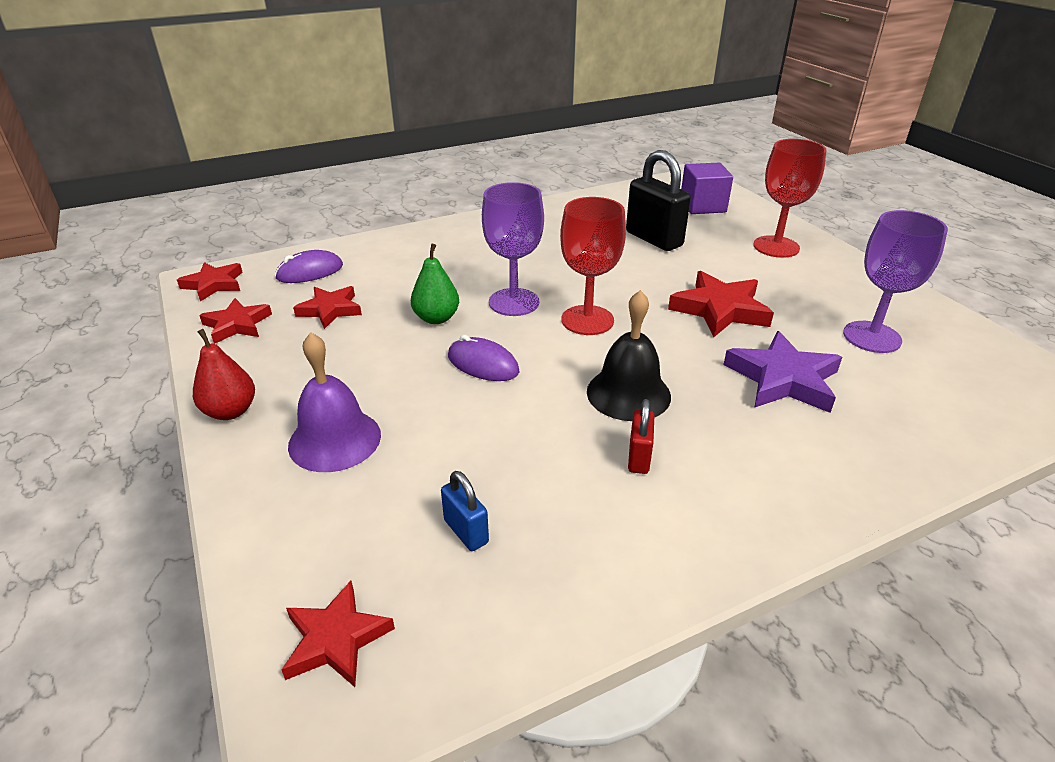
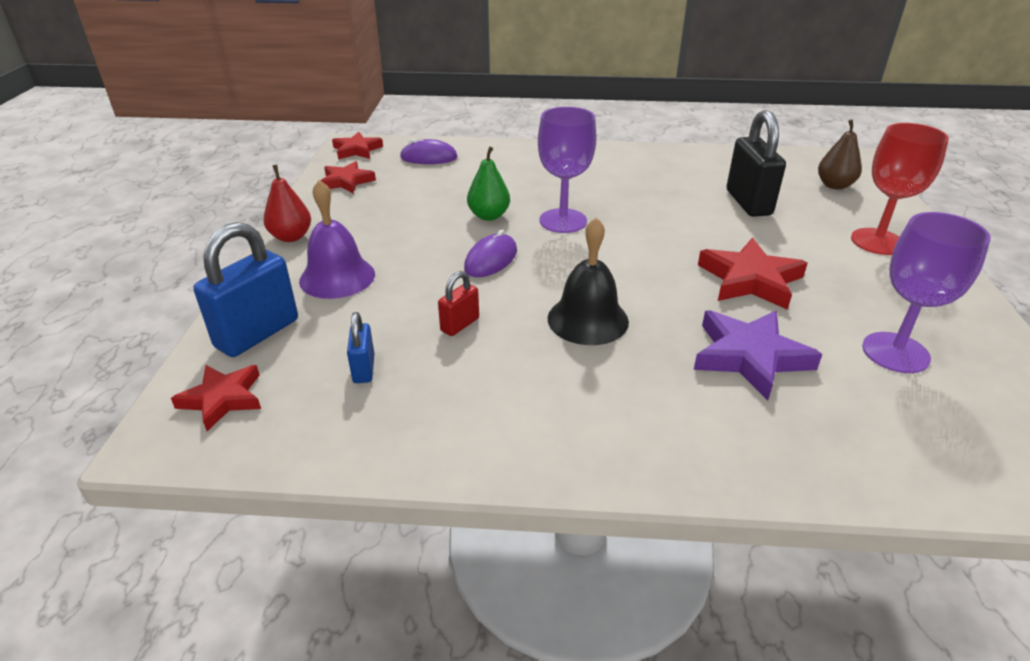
camera: 30 degrees right, 0 degrees up
red star [293,286,362,329] -> none
purple mouse [448,335,519,381] -> purple mouse turned 60 degrees clockwise [464,230,517,277]
red goblet [560,197,626,335] -> none
red padlock [628,399,654,474] -> red padlock moved to [438,271,479,336]
purple cube [681,163,733,214] -> brown pear [818,119,862,190]
none -> blue padlock [194,222,298,357]

